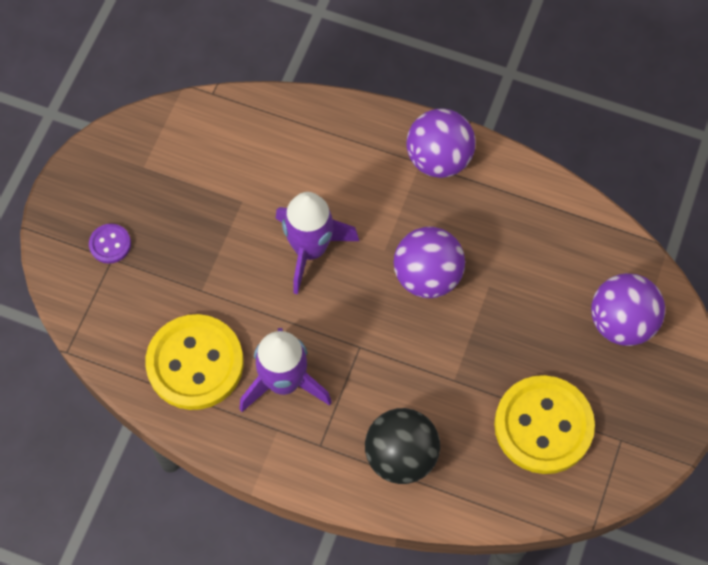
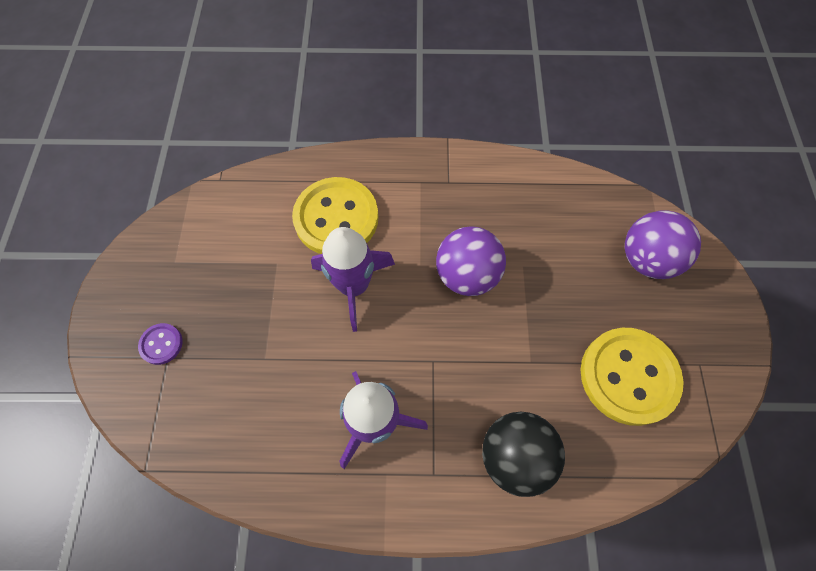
camera: 20 degrees left, 0 degrees up
yellow button [145,314,244,410] -> yellow button moved to [292,177,379,254]
purple ball [406,109,476,178] -> none

